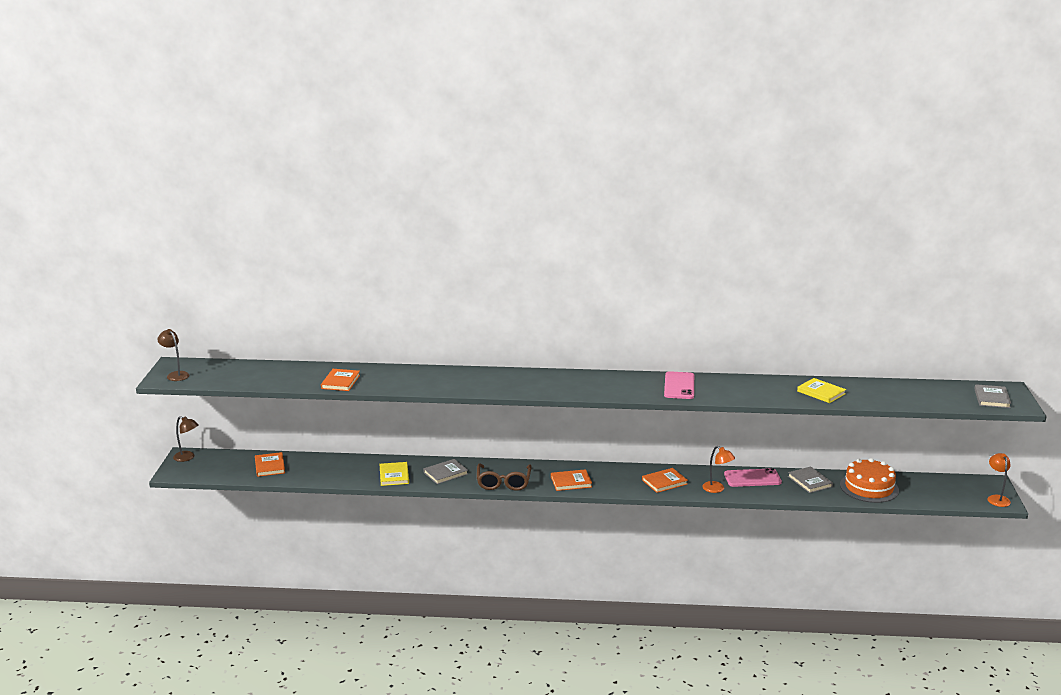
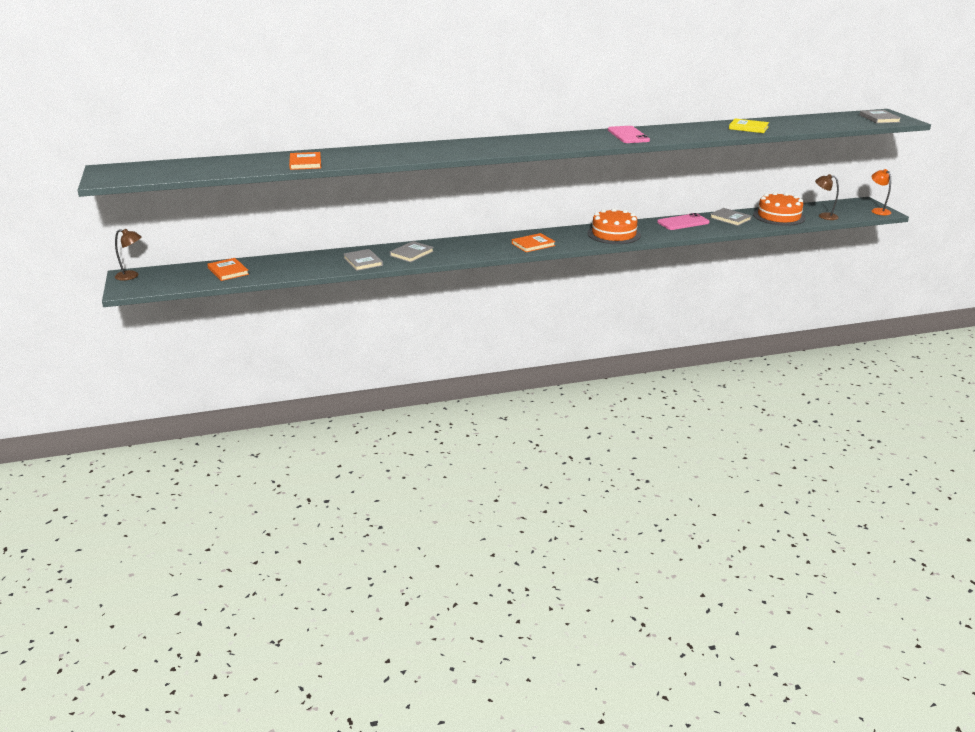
camera: 20 degrees left, 5 degrees up
brown lamp [157,329,189,381] -> brown lamp moved to [815,174,839,220]
yellow book [379,462,409,486] -> grey book [343,249,383,271]
brown glasses [477,463,532,491] -> none
orange book [642,468,688,493] -> orange cake [587,208,641,244]
orange lamp [702,446,735,493] -> none

